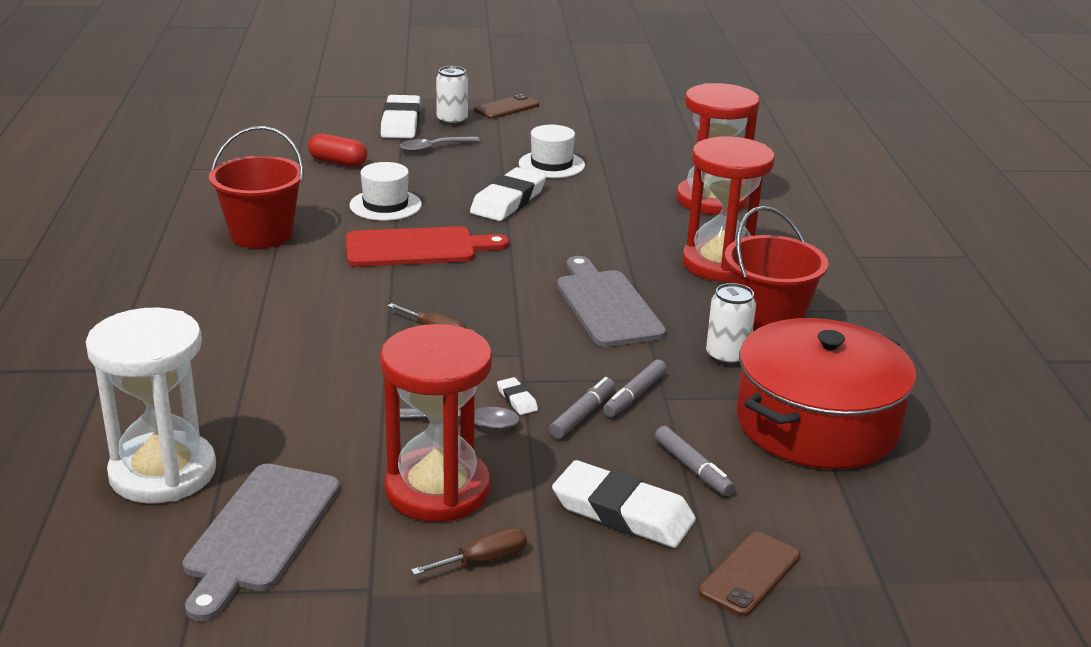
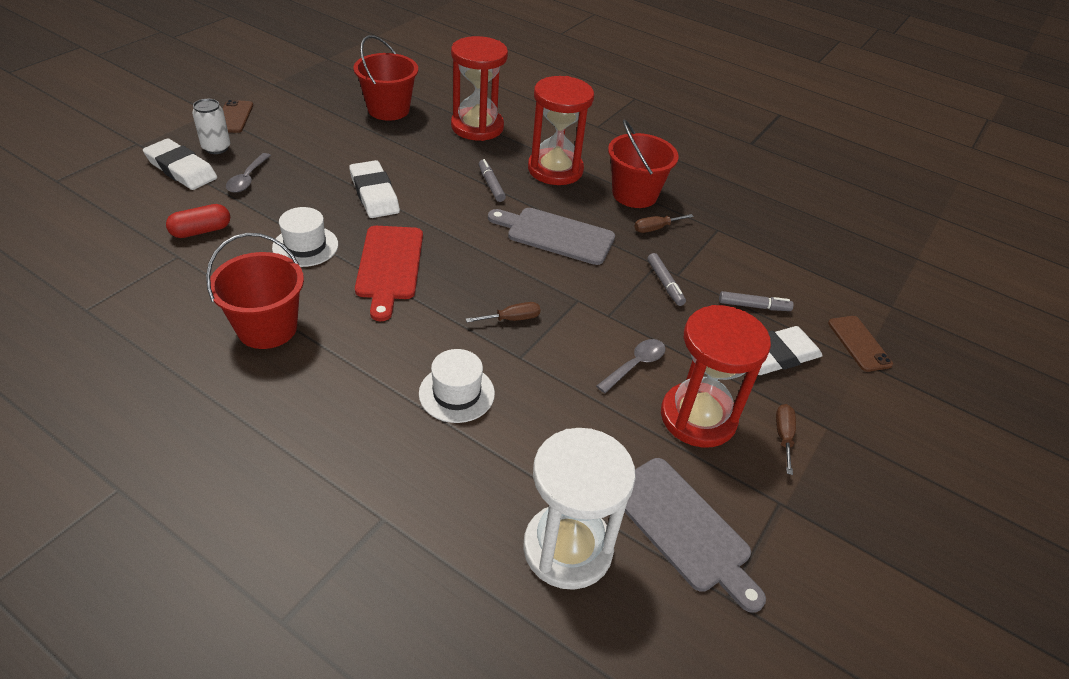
camera: 55 degrees left, 15 degrees up
red cutting board [346,226,509,267] -> red cutting board turned 150 degrees clockwise [355,226,423,321]
white eraser [497,377,538,415] -> none
white hat [519,125,585,178] -> white hat moved to [419,349,495,423]
grey marker [549,377,615,439] -> grey marker moved to [479,159,506,202]
white can [706,283,756,366] -> brown screwdriver [634,214,694,233]
red pot [737,318,916,469] -> none
none -> red bucket [353,35,418,121]

